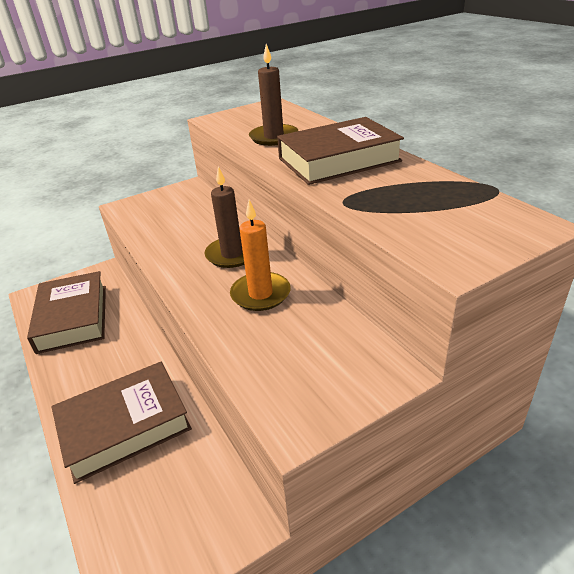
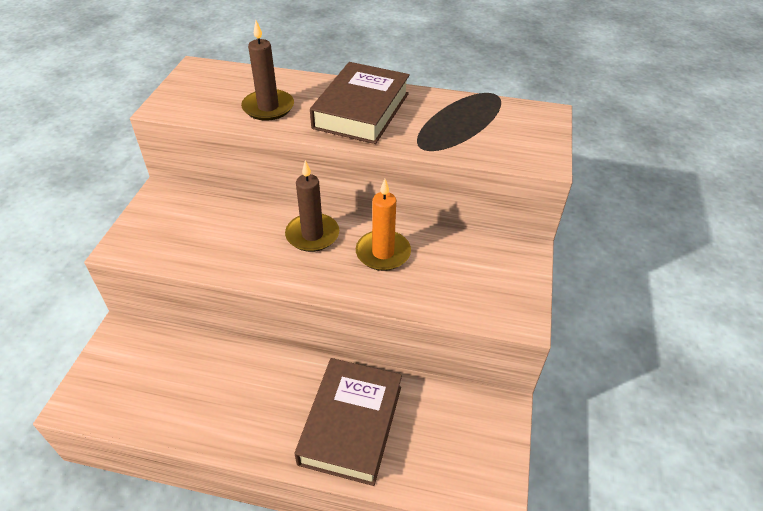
camera: 50 degrees left, 10 degrees up
brown book [27,271,106,354] -> none

